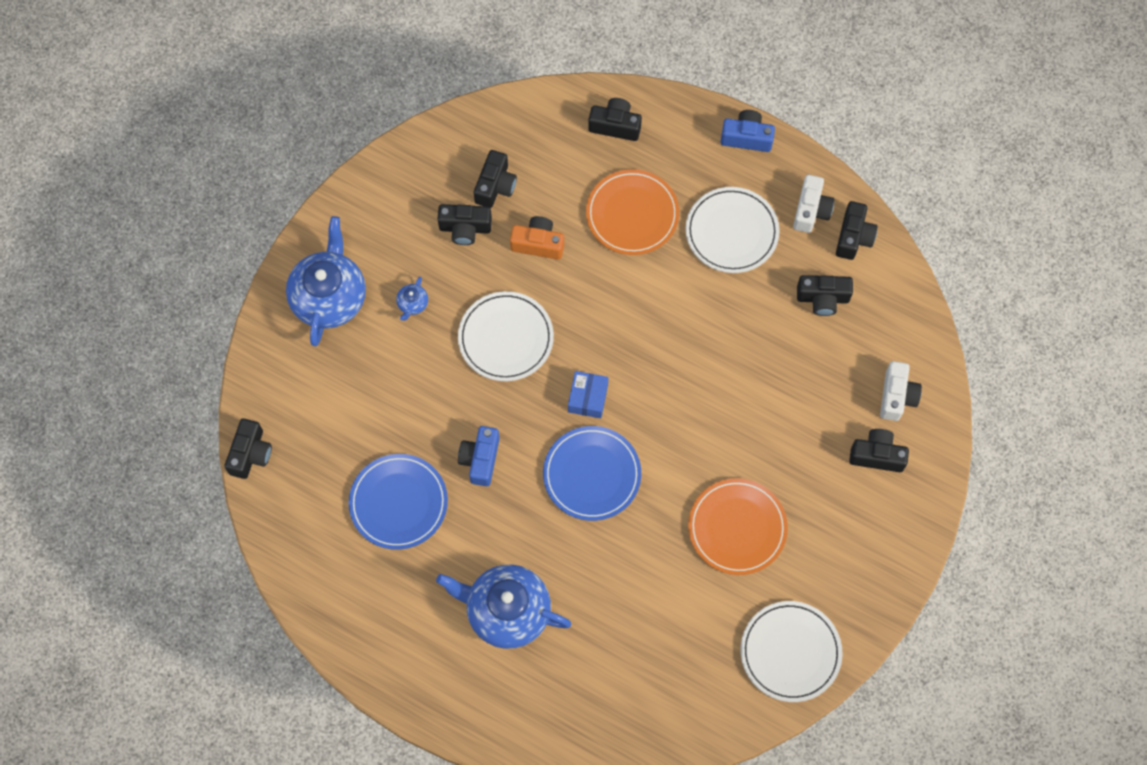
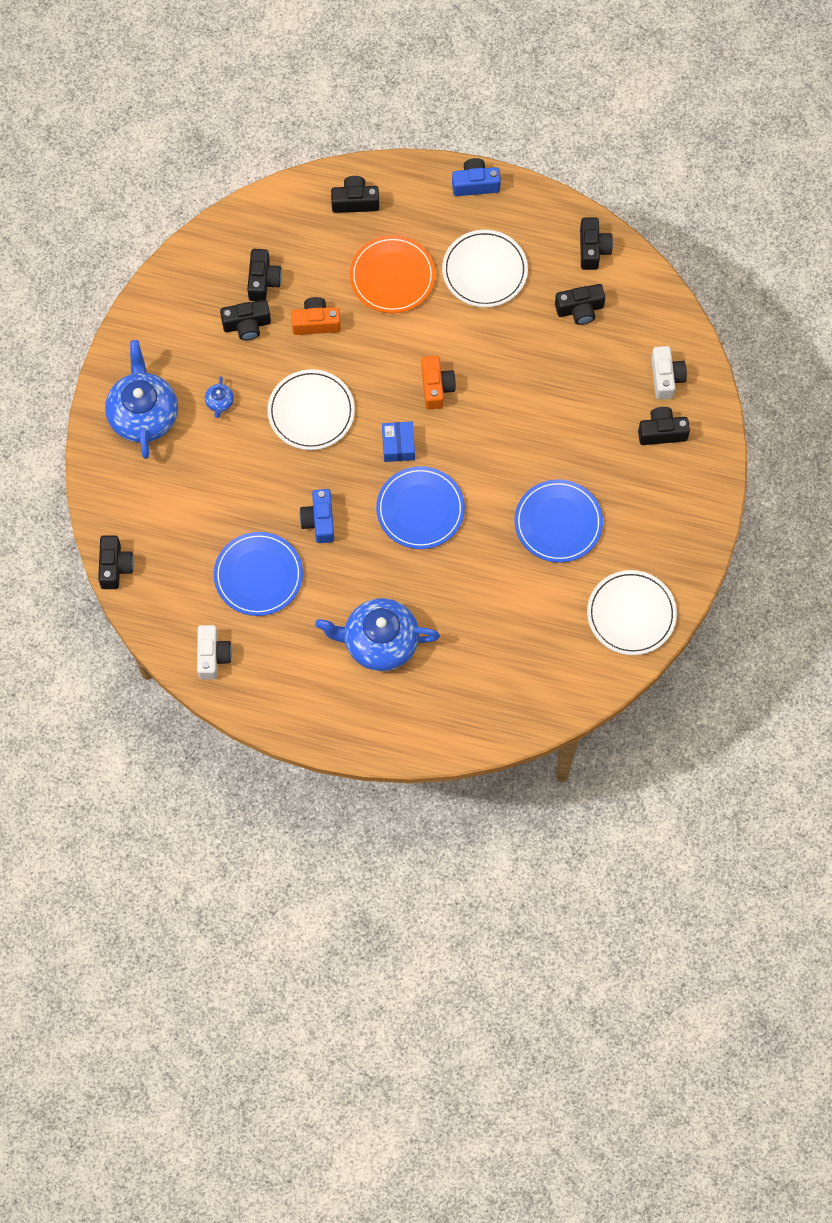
camera: 15 degrees left, 0 degrees up
orange plate [688,478,788,575] -> blue plate [515,480,603,563]
white camera [793,175,834,233] -> white camera moved to [197,625,232,680]
none -> orange camera [421,356,456,409]

